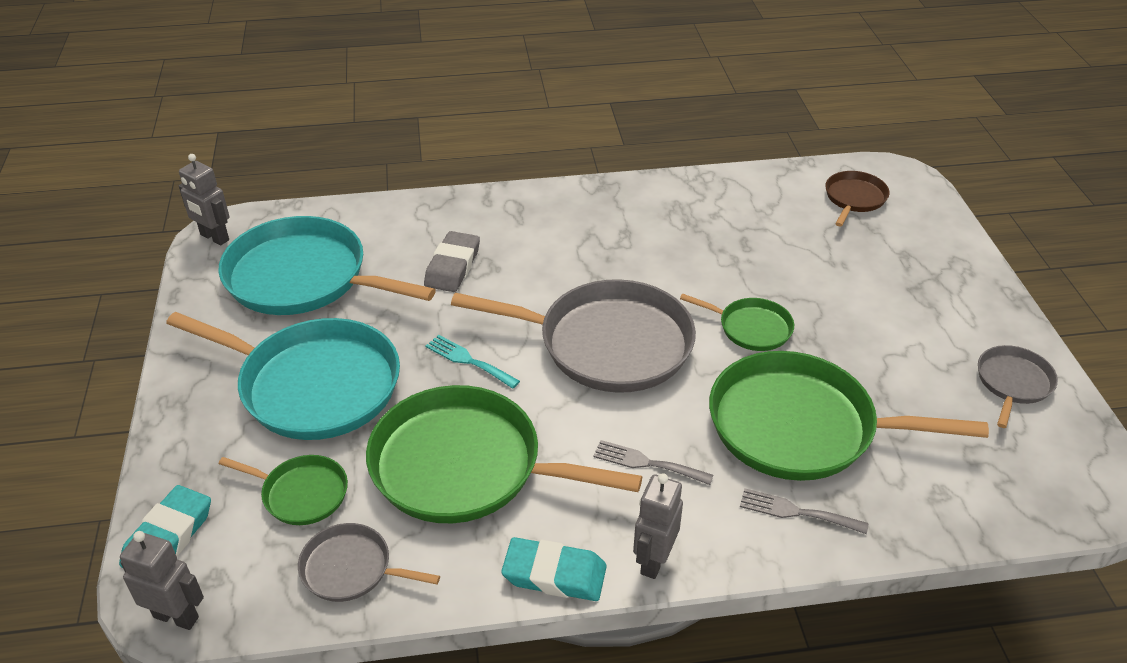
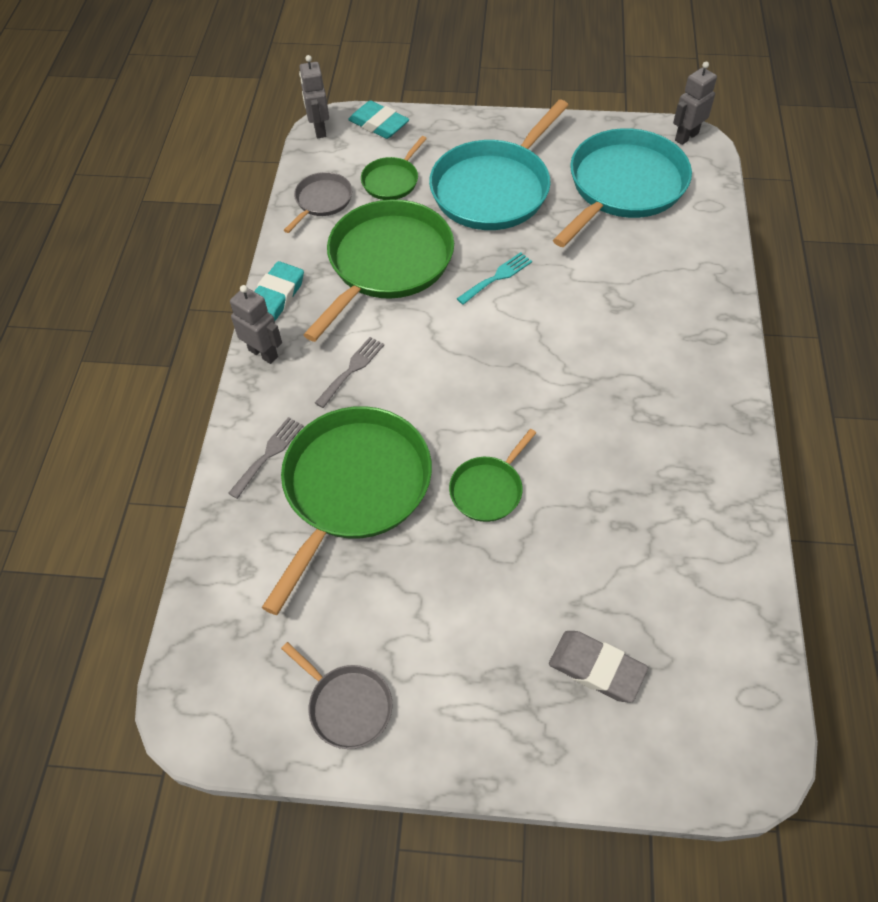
camera: 105 degrees right, 15 degrees up
grey robot [120,531,204,630] -> grey robot turned 135 degrees clockwise [299,55,329,138]
grey eraser [424,231,480,292] -> grey eraser moved to [549,631,648,703]
grey pan [451,279,696,393] -> none
brown pan [825,171,889,226] -> none

